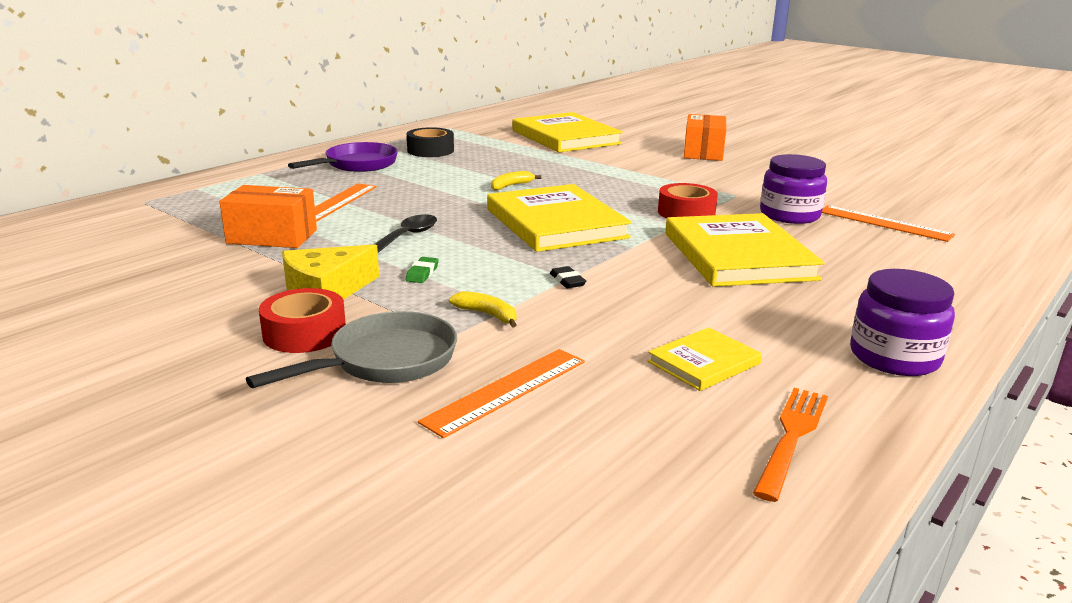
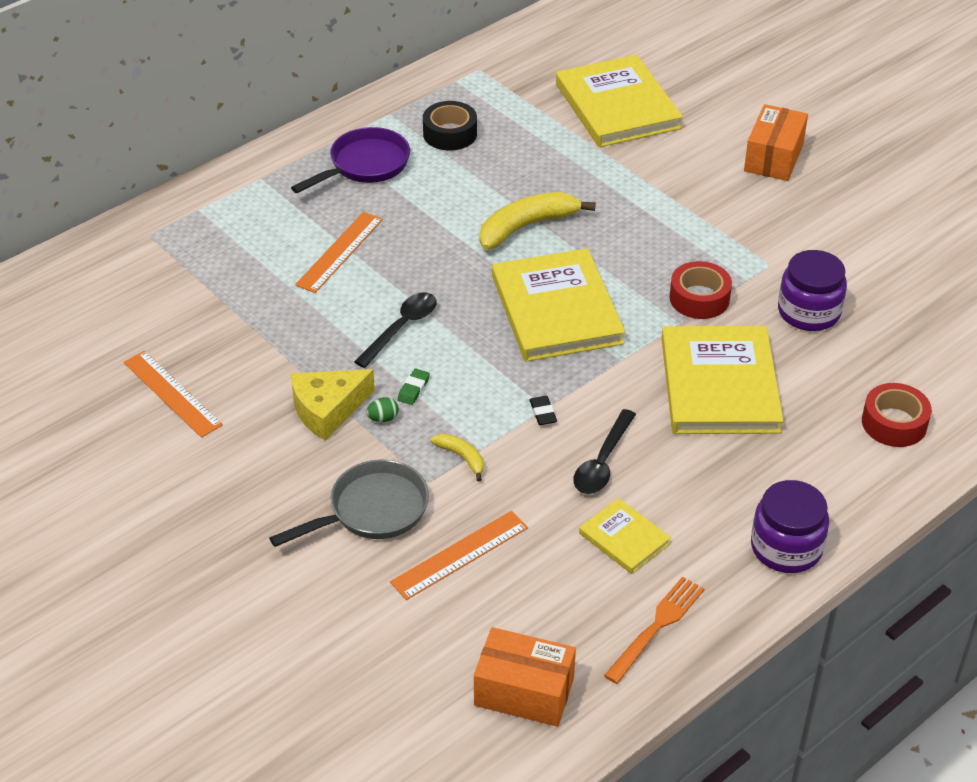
camera: 10 degrees right, 20 degrees up
orange box [219,185,317,248] -> orange box moved to [474,627,576,727]
red tape [259,288,346,353] -> red tape moved to [862,383,932,447]
yellow banana [491,171,541,190] -> yellow banana [480,192,596,250], size x1.98
yellow book [648,327,762,391] -> yellow book turned 75 degrees clockwise [579,498,671,574]
orange ruler [822,205,955,242] -> orange ruler moved to [124,351,223,438]
none -> green egg [366,397,399,422]
none -> black spoon [573,409,636,494]

